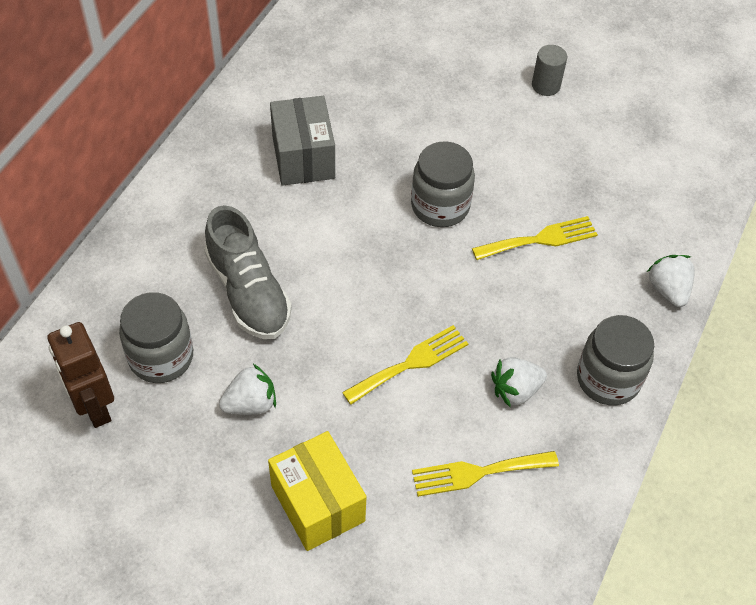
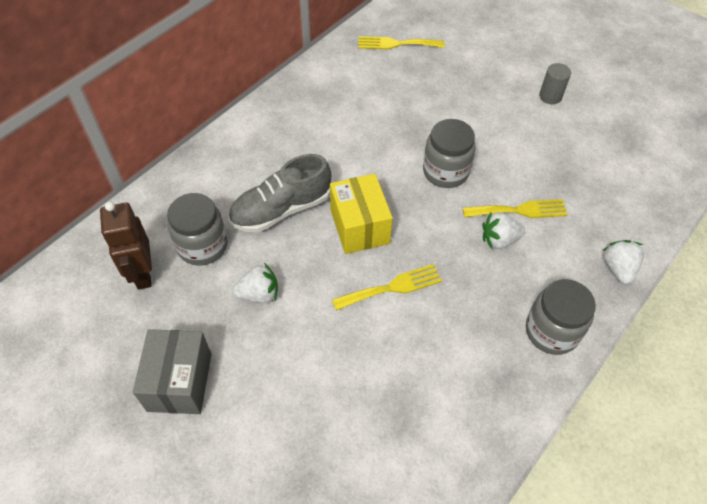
camera: 15 degrees right, 0 degrees up
grey shoe [204,205,292,339] -> grey shoe turned 75 degrees clockwise [228,154,331,233]
yellow box [268,431,366,551] -> yellow box moved to [330,174,393,254]
grey box [270,96,335,186] -> grey box moved to [133,329,211,414]
yellow fork [412,451,559,497] -> yellow fork moved to [358,36,445,49]
white strawberry [491,357,547,407] -> white strawberry moved to [482,212,525,249]

